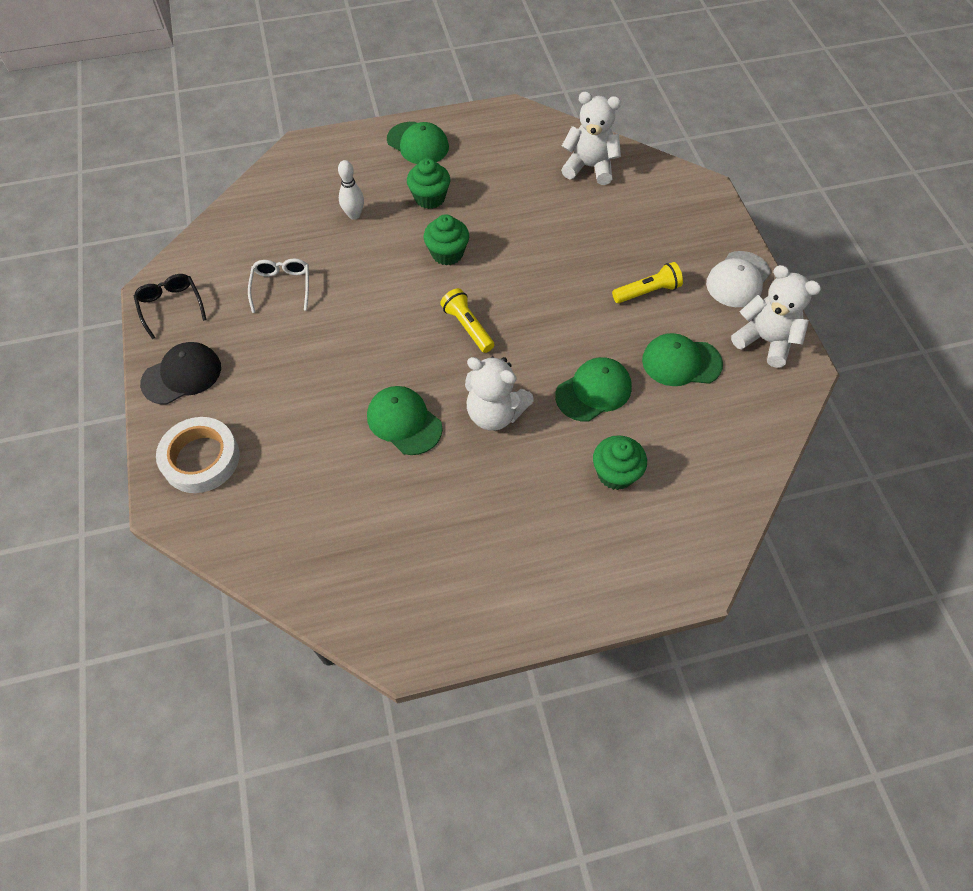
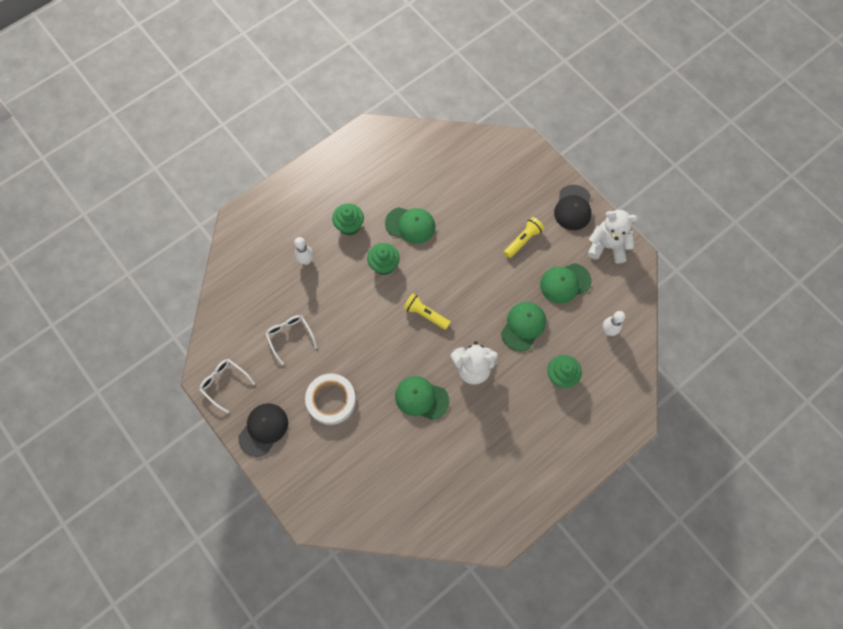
camera: 25 degrees left, 10 degrees up
black glasses [134,274,207,339] -> white glasses [199,359,255,413]
white tape [156,417,240,493] -> white tape moved to [305,374,356,425]
green cap [387,122,449,164] -> green cap moved to [385,207,435,244]
white teddy bear [561,92,621,185] -> none
white cap [706,251,771,307] -> black cap [554,185,591,230]
none -> white bowling pin [603,311,626,336]

